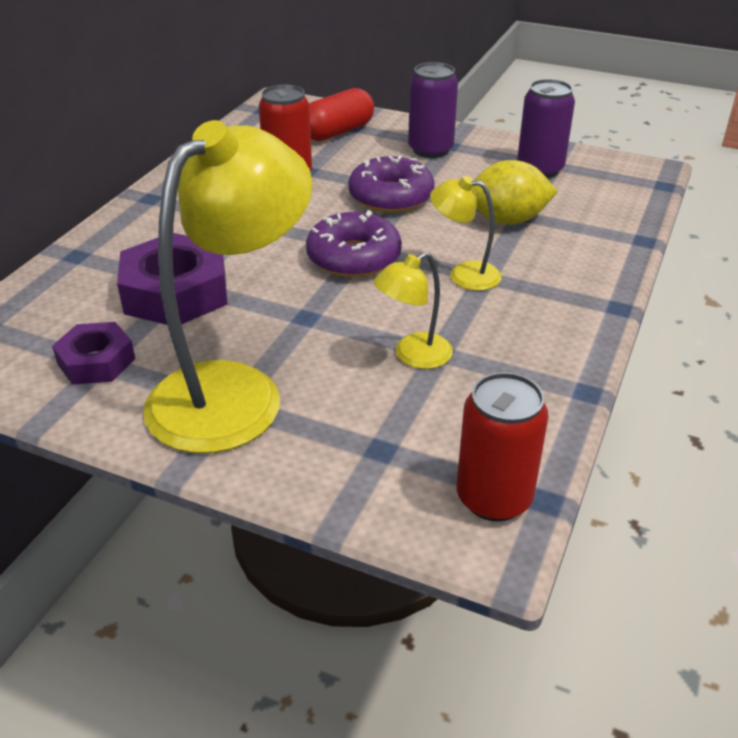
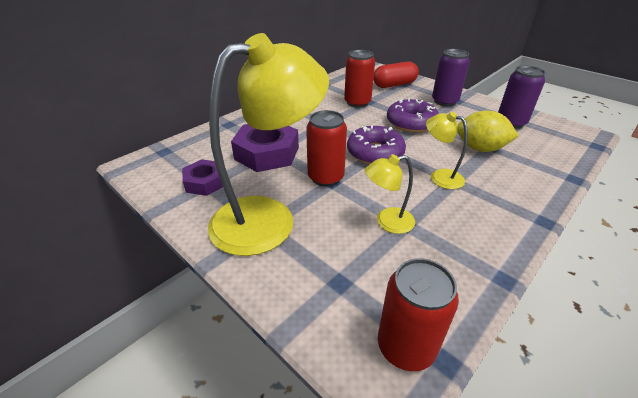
camera: 20 degrees right, 0 degrees up
none -> red can [306,110,347,187]

